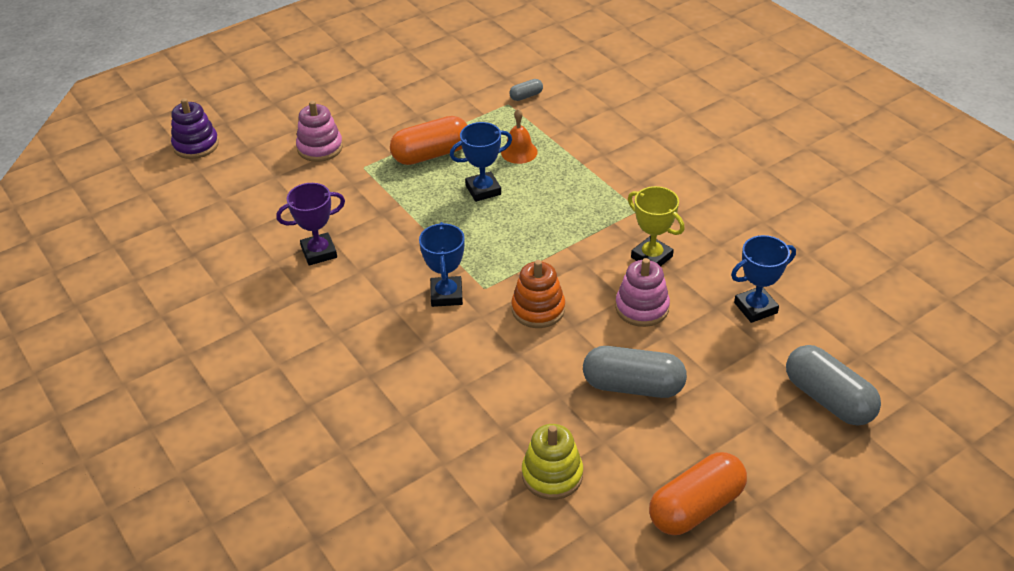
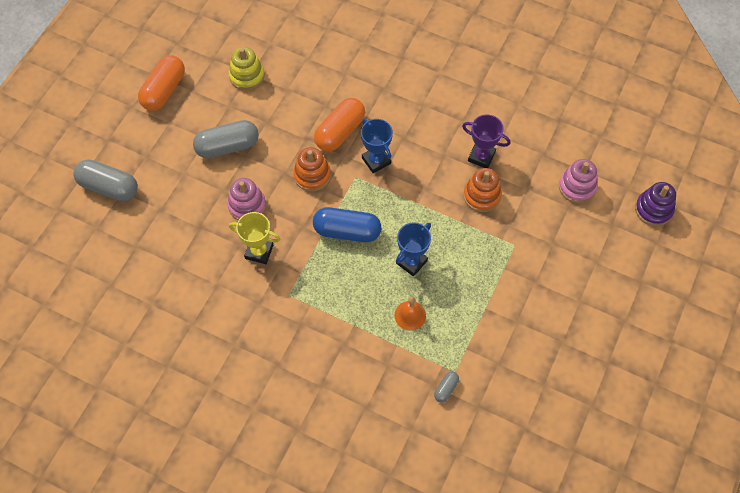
camera: 150 degrees right, 20 degrees up
purple trophy [276,183,345,266] -> purple trophy turned 75 degrees clockwise [462,114,511,168]
pink stacking toy [296,101,343,162] -> pink stacking toy moved to [559,159,598,203]
orange capsule [390,116,467,165] -> orange capsule moved to [314,98,365,151]
blue trophy [731,235,796,323] -> none
none -> blue capsule [313,207,381,242]
none -> orange stacking toy [463,168,502,212]

